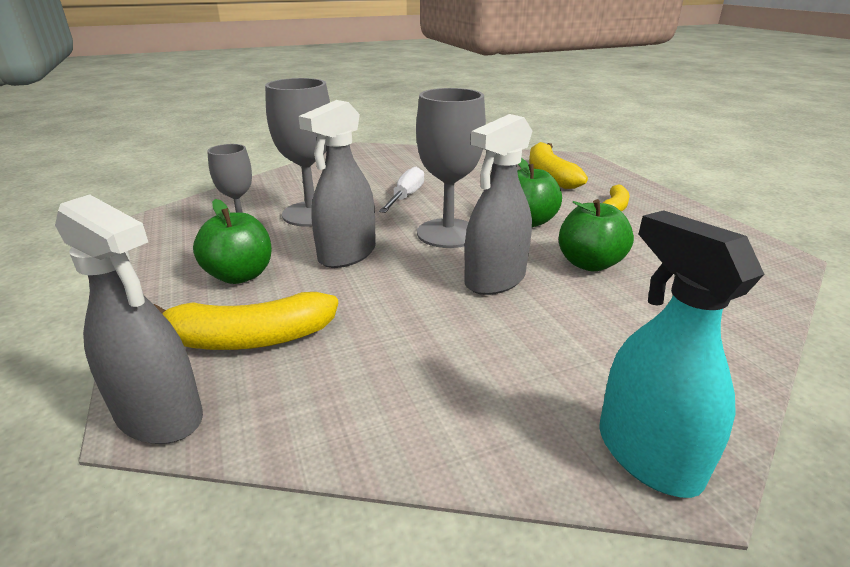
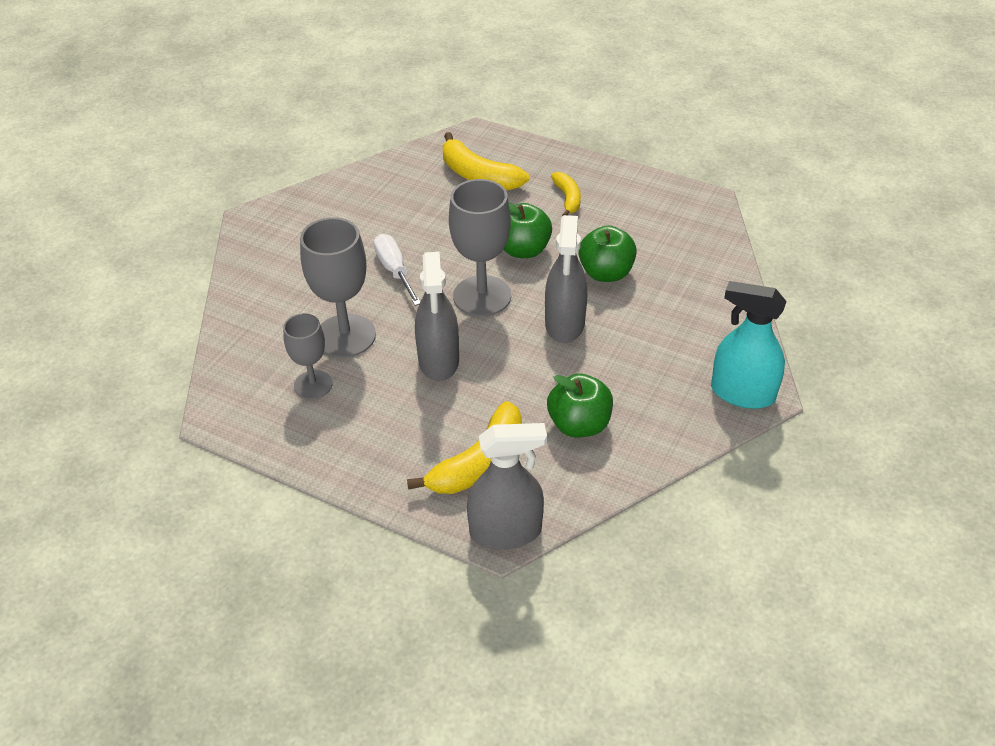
camera: 40 degrees left, 15 degrees up
green apple [193,199,272,284] -> green apple moved to [547,373,613,437]

